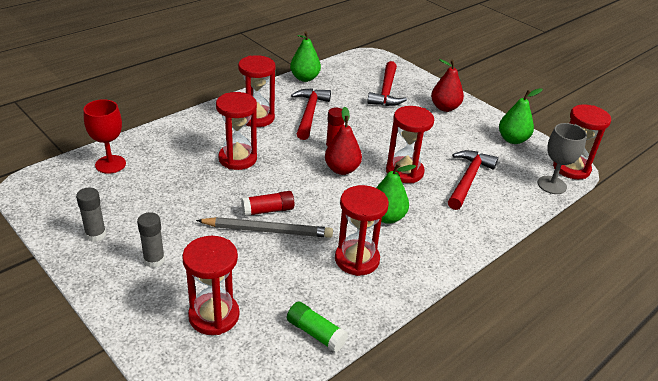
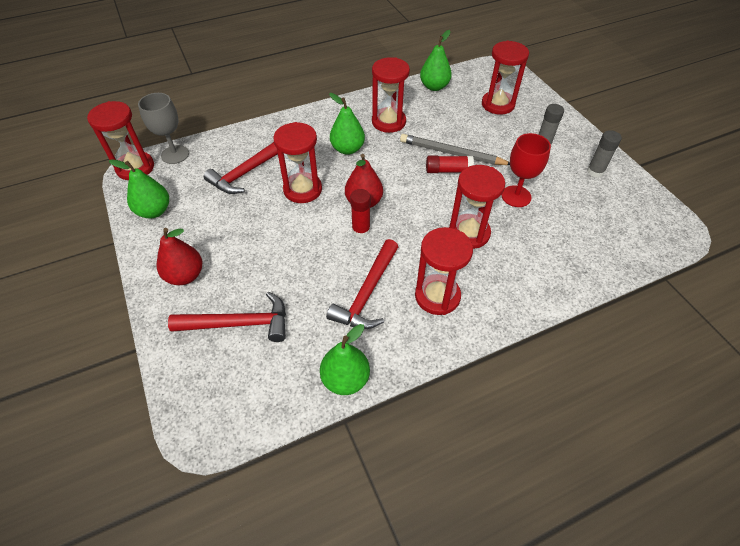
camera: 160 degrees left, 15 degrees up
red goblet [84,99,126,174] -> red goblet moved to [502,133,551,207]
green glue stick [287,301,348,352] -> green pear [420,30,452,91]
red hammer [367,61,407,106] -> red hammer turned 60 degrees clockwise [168,292,286,342]

